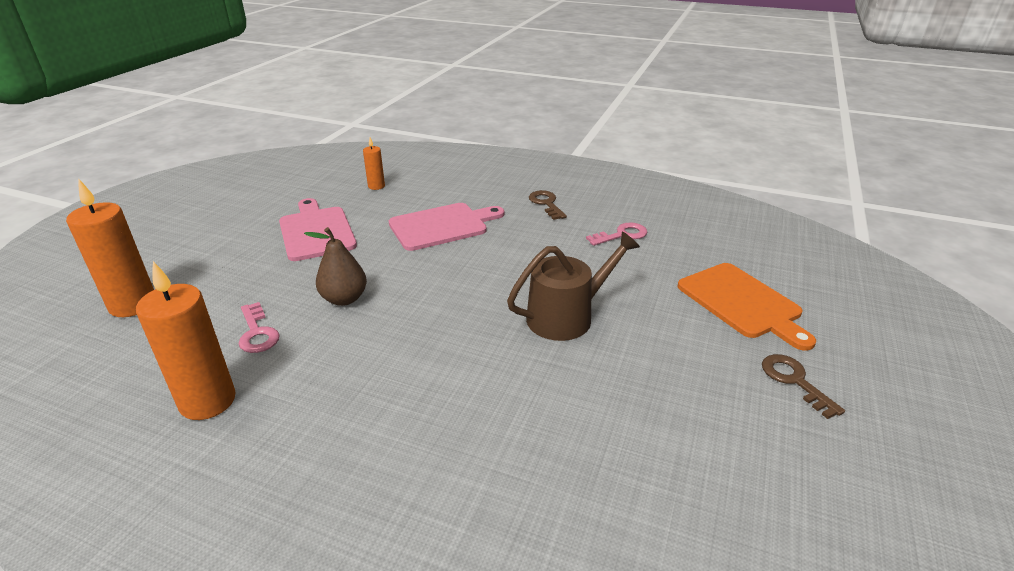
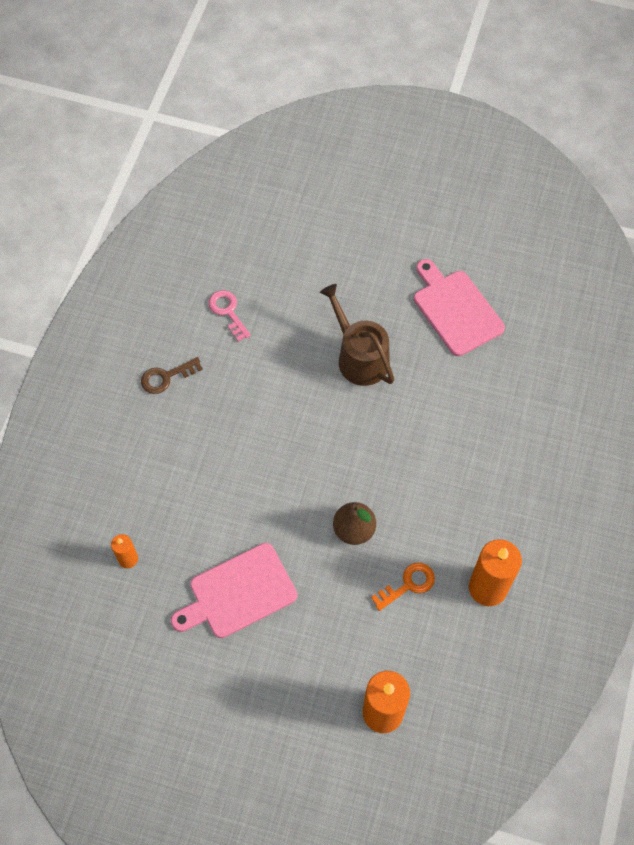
camera: 95 degrees left, 30 degrees up
pink key [239,302,280,353] -> orange key [371,563,435,611]
pink cutting board [389,203,504,251] -> pink cutting board moved to [414,259,505,356]
orange cutting board [678,263,816,351] -> none
brown key [762,354,845,419] -> none

